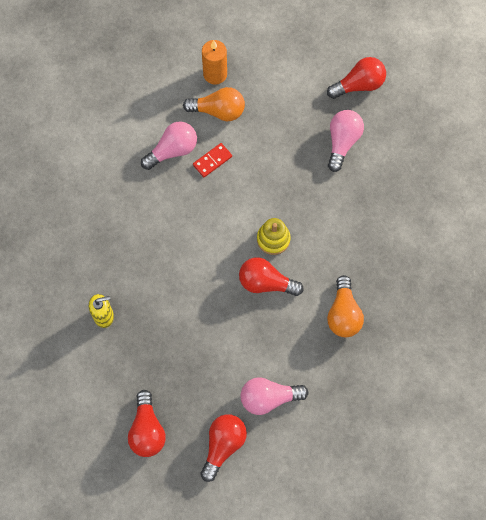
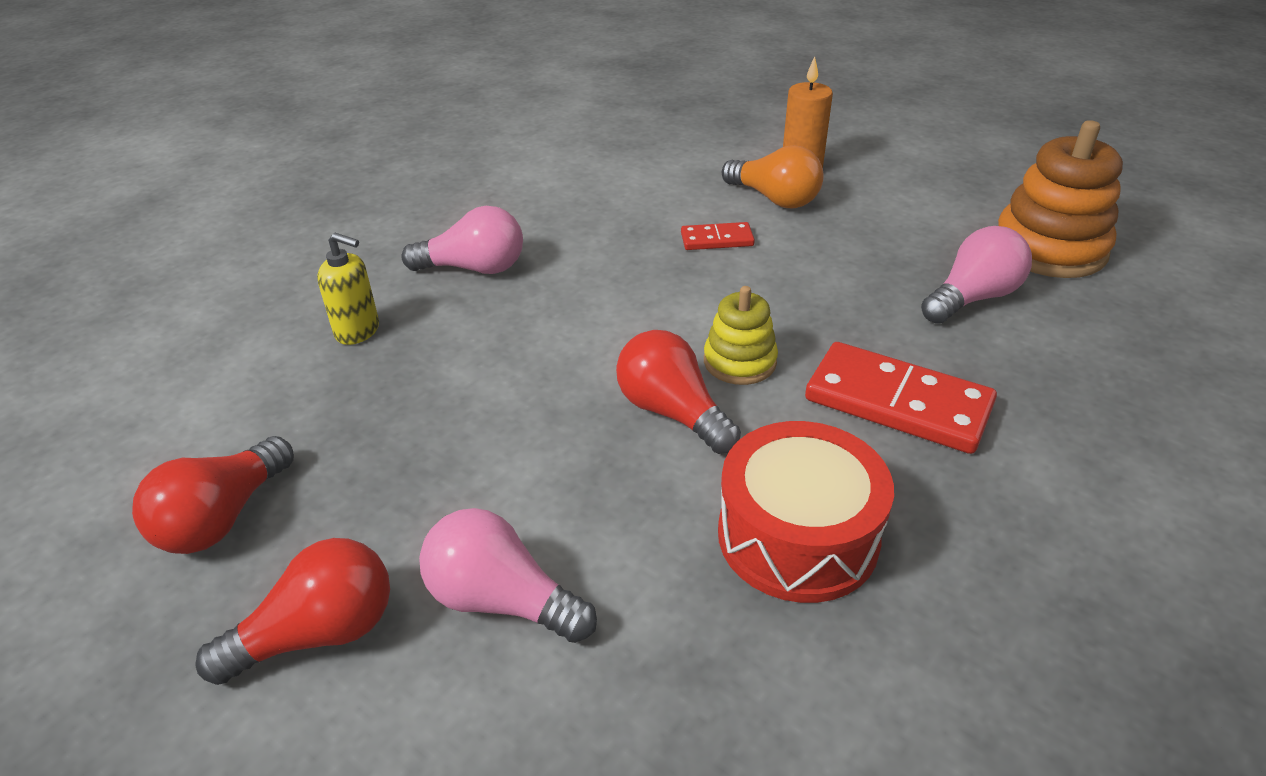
camera: 35 degrees right, 30 degrees down
pink light bulb [141,122,197,170] -> pink light bulb moved to [401,206,523,274]
red light bulb [327,57,386,99] -> orange stacking toy [998,120,1123,278]
orange light bulb [327,275,364,337] -> red drum [718,421,894,603]
none -> red domino [805,342,997,454]

